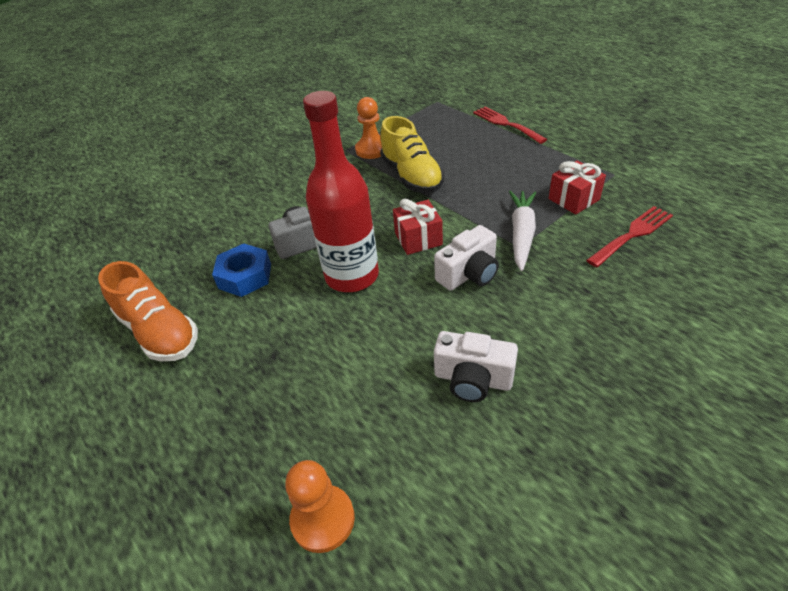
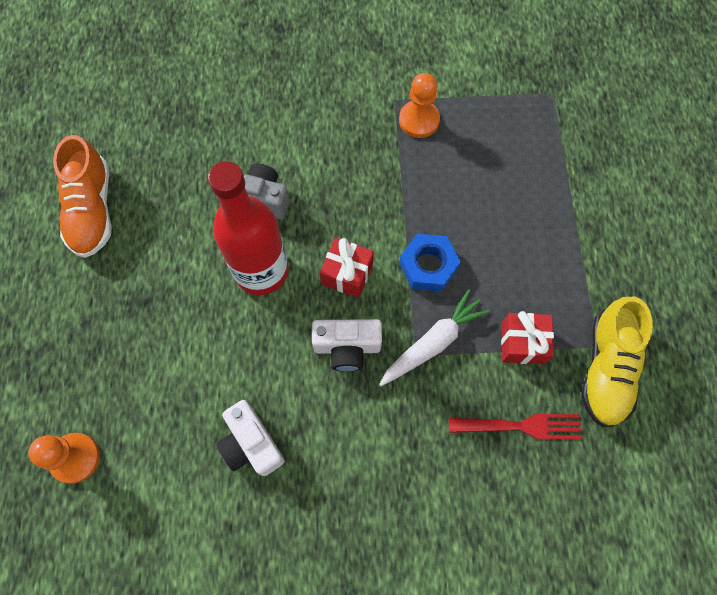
camera: 35 degrees right, 25 degrees up
blue nut [212,244,271,297] -> blue nut moved to [399,234,461,292]
yellow shoe [380,116,444,193] -> yellow shoe moved to [581,297,653,427]
red fork [473,107,547,144] -> none

